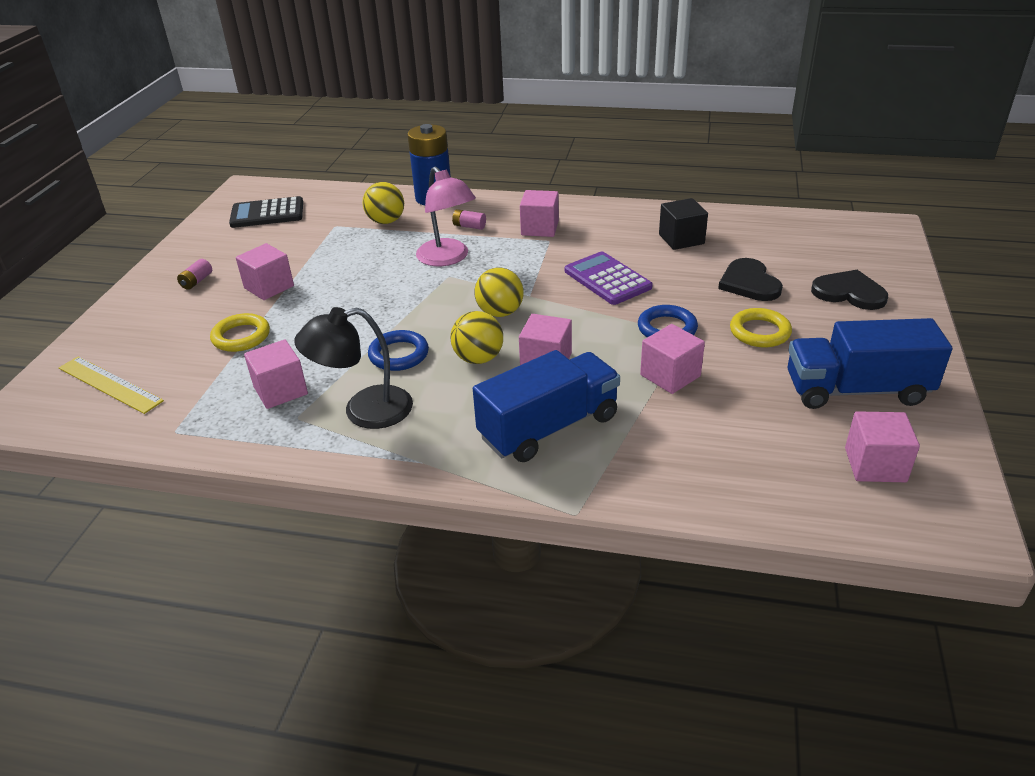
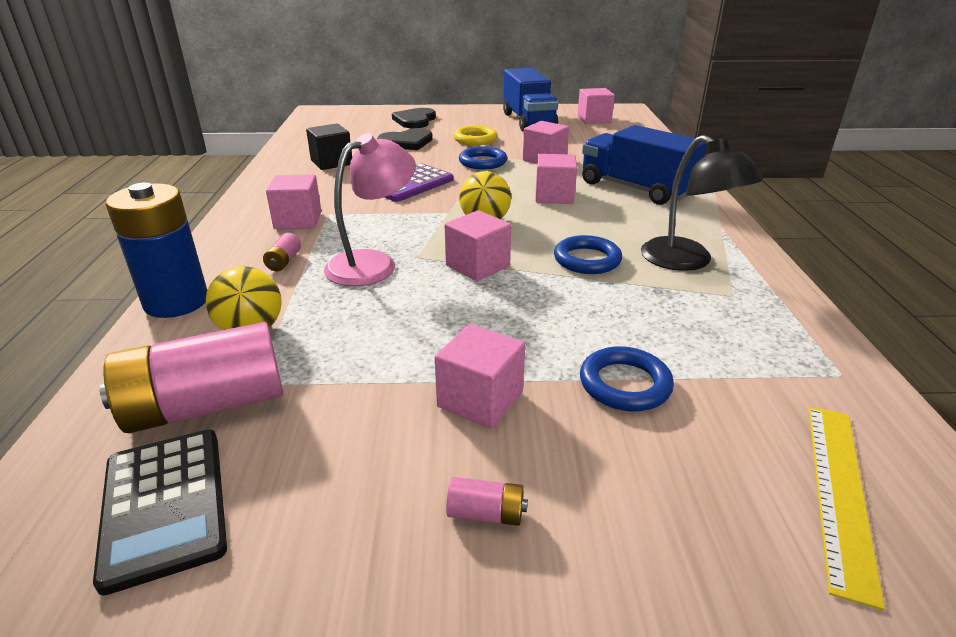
camera: 105 degrees left, 5 degrees down
yellow ring [210,313,270,352] -> blue ring [580,346,674,411]
pink cube [244,340,308,409] -> pink cube moved to [445,210,511,281]
yellow ball [450,311,503,364] -> none
none -> pink battery [100,322,283,433]

